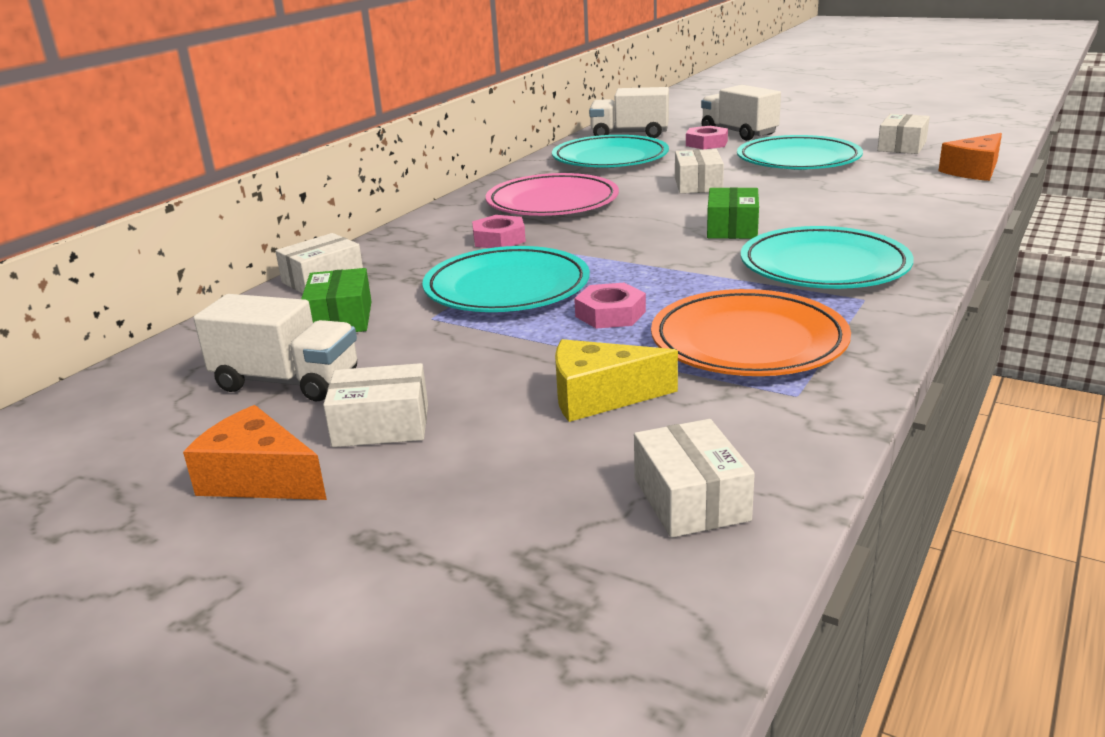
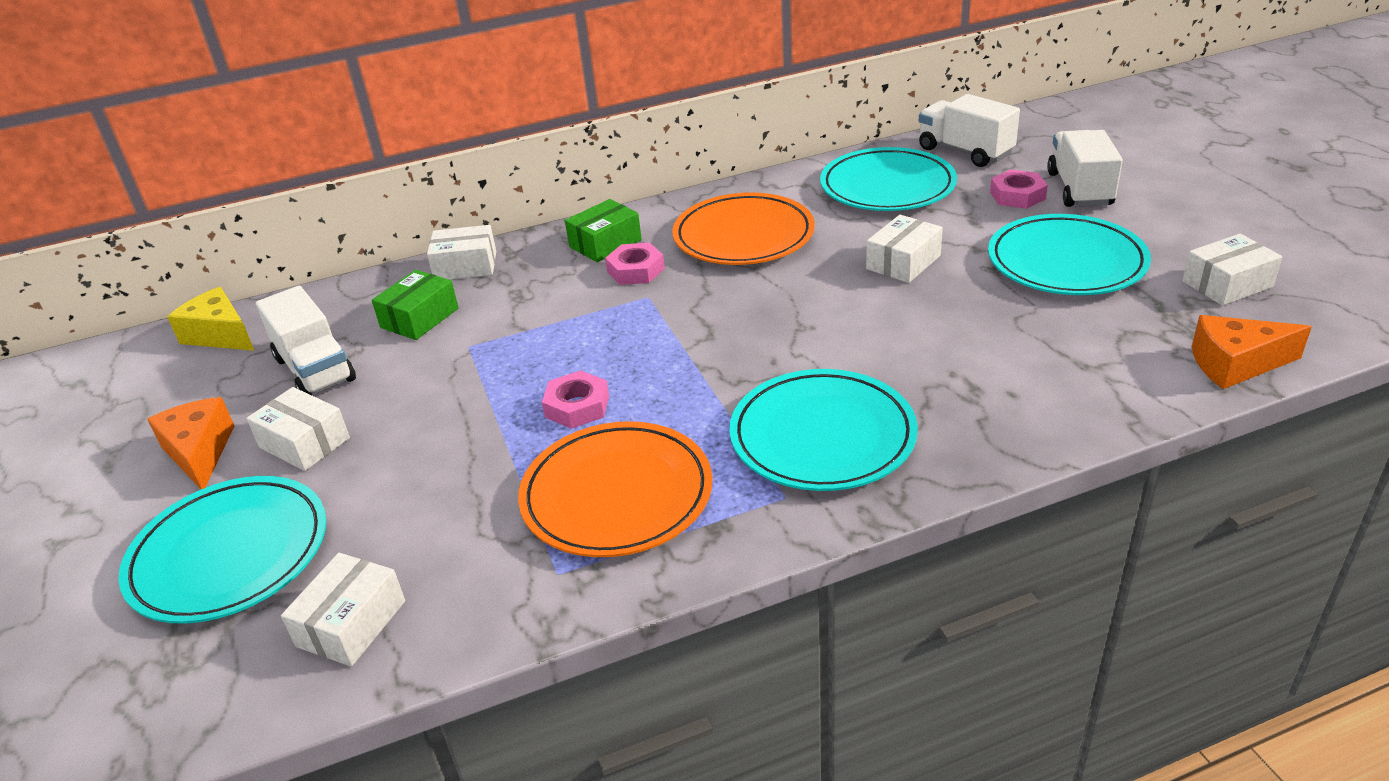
camera: 40 degrees right, 10 degrees up
turquoise plate [422,246,590,312] -> turquoise plate moved to [118,476,326,624]
pink plate [486,173,619,216] -> orange plate [672,192,815,265]
yellow cheese [555,339,678,422] -> yellow cheese moved to [167,287,254,351]
green box [707,187,759,239] -> green box moved to [565,199,642,262]

